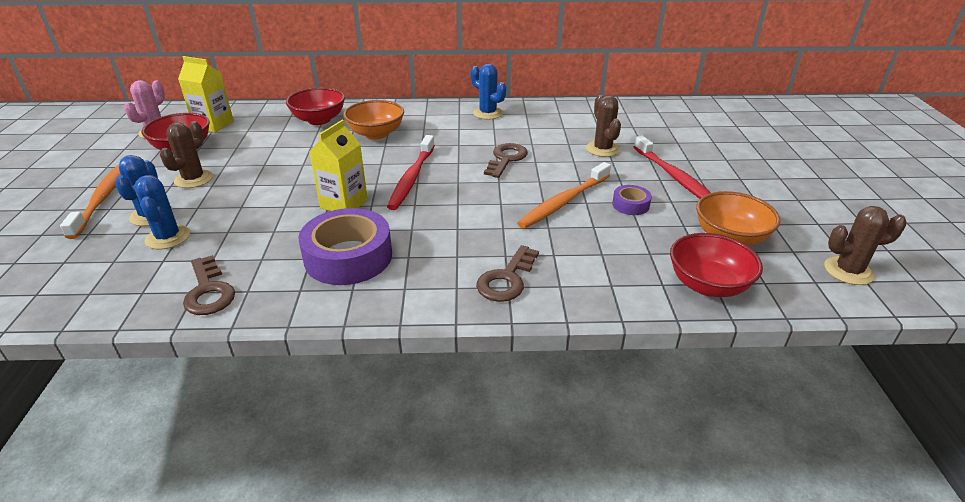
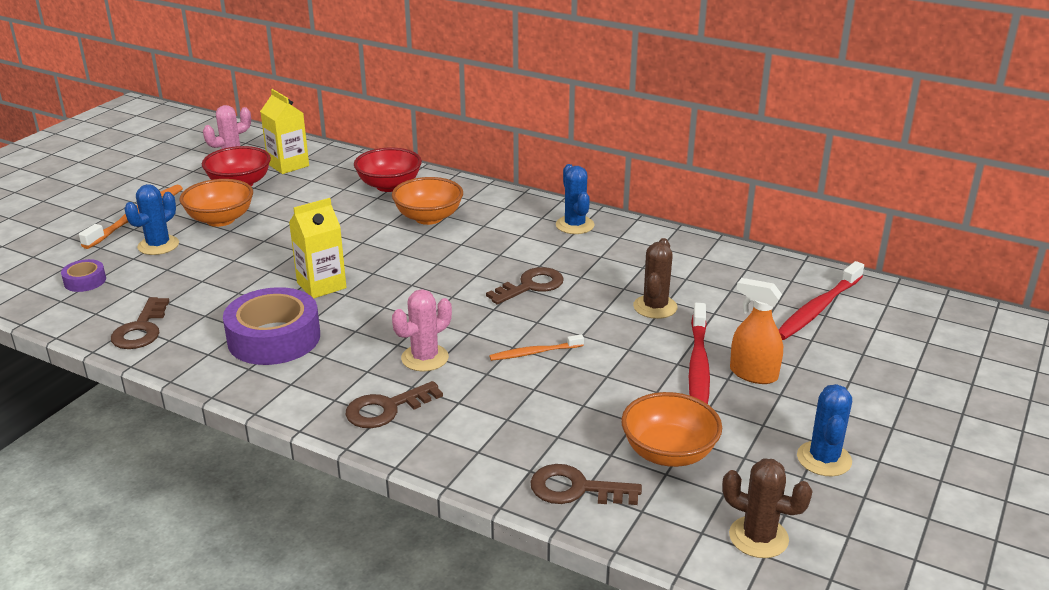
camera: 30 degrees right, 5 degrees down
blue cactus [134,175,190,250] -> blue cactus moved to [797,384,852,476]
brown cactus [160,121,213,188] -> orange bowl [180,179,253,227]
red toothbrush [387,135,435,210] -> red toothbrush moved to [778,261,864,340]
orange toothbrush [517,162,611,229] -> orange toothbrush [489,334,584,361], size x0.58
purple tape [612,185,652,215] -> purple tape moved to [61,259,106,292]
red bowl [670,233,763,297] -> brown key [530,464,642,505]
none -> pink cactus [392,289,452,372]
none -> orange spray bottle [730,278,783,384]

